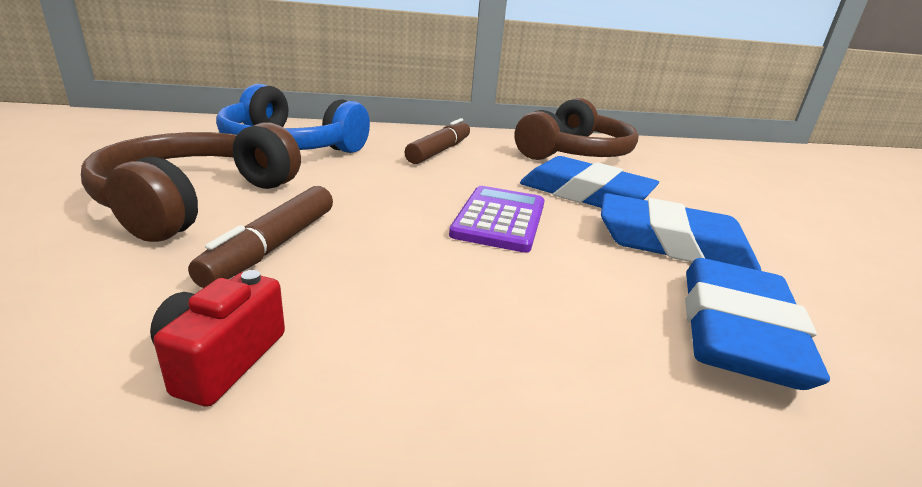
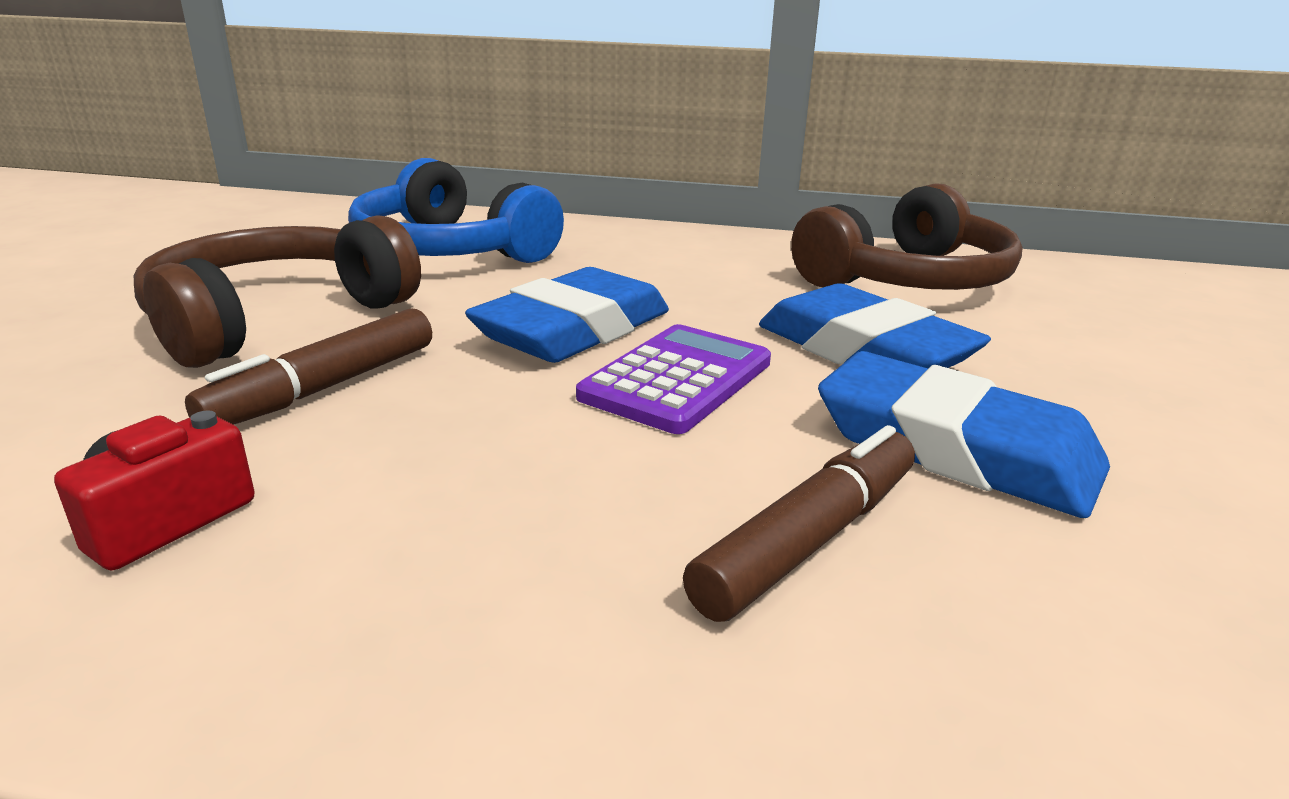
camera: 20 degrees right, 0 degrees up
brown marker [405,118,470,164] -> brown marker moved to [683,425,915,622]
blue eraser [685,258,830,390] -> blue eraser moved to [465,267,669,363]

